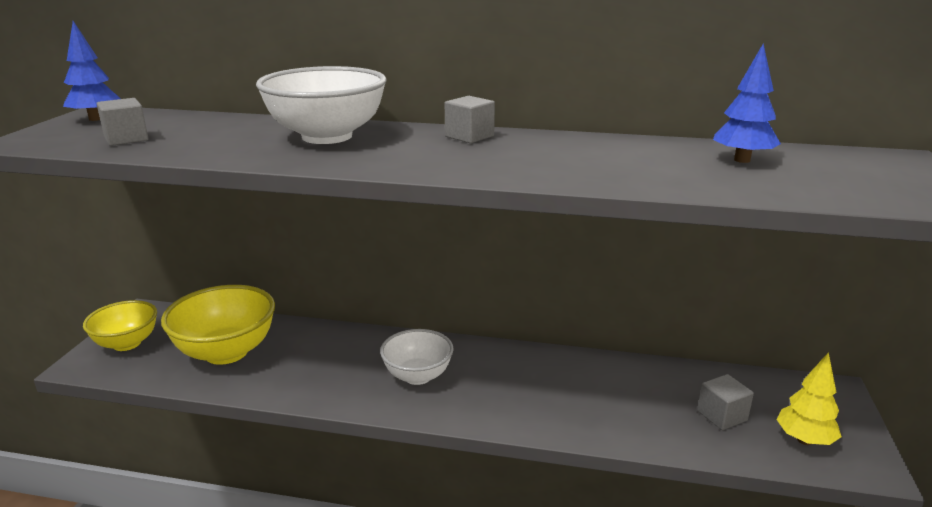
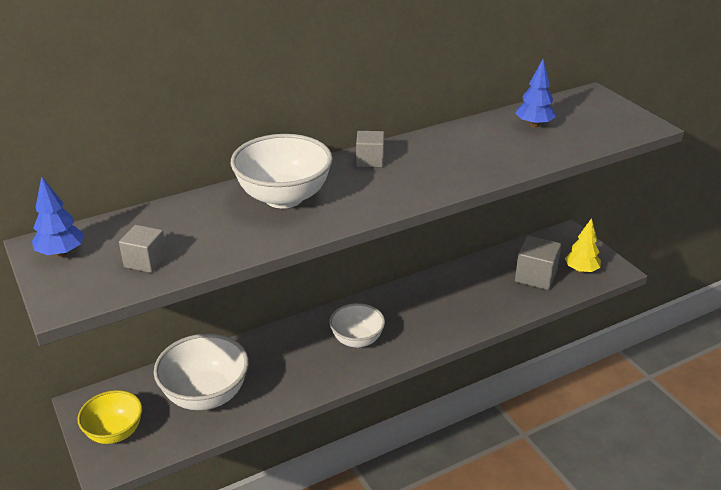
camera: 40 degrees left, 10 degrees up
yellow bowl [161,285,275,365] -> white bowl [154,333,249,410]
grey cube [697,374,754,430] -> grey cube [515,236,561,290], size x1.57

